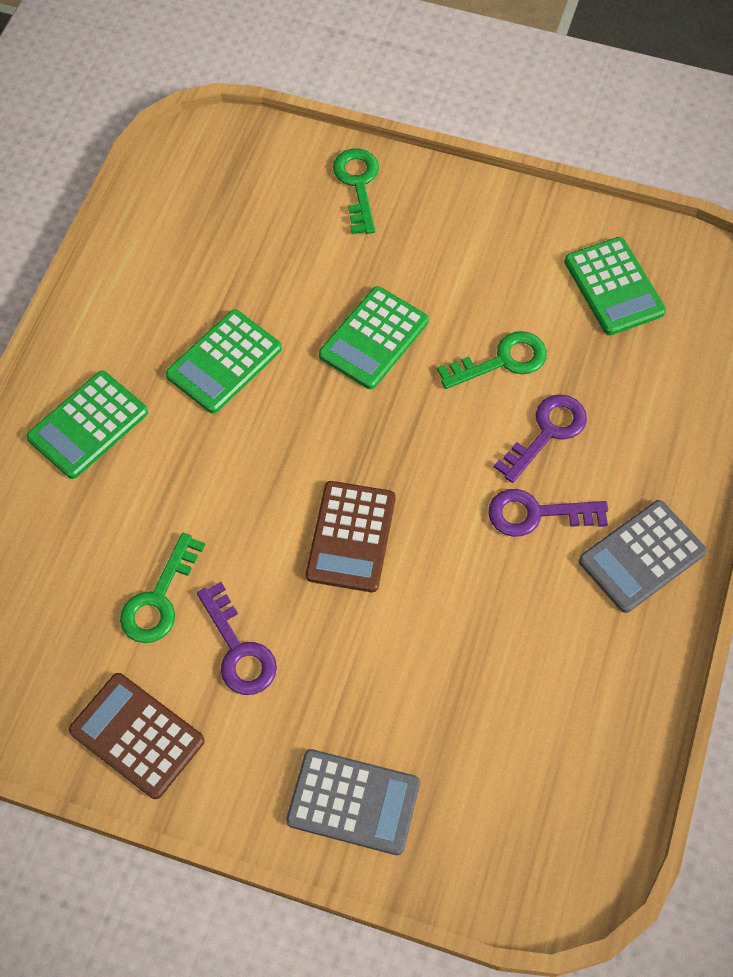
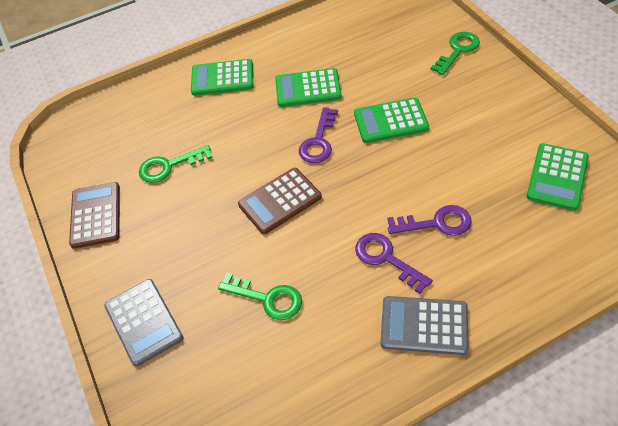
camera: 50 degrees right, 10 degrees down
purple key [197,582,277,695] -> purple key moved to [299,107,338,163]
green key [437,331,547,389] -> green key moved to [218,273,302,320]

